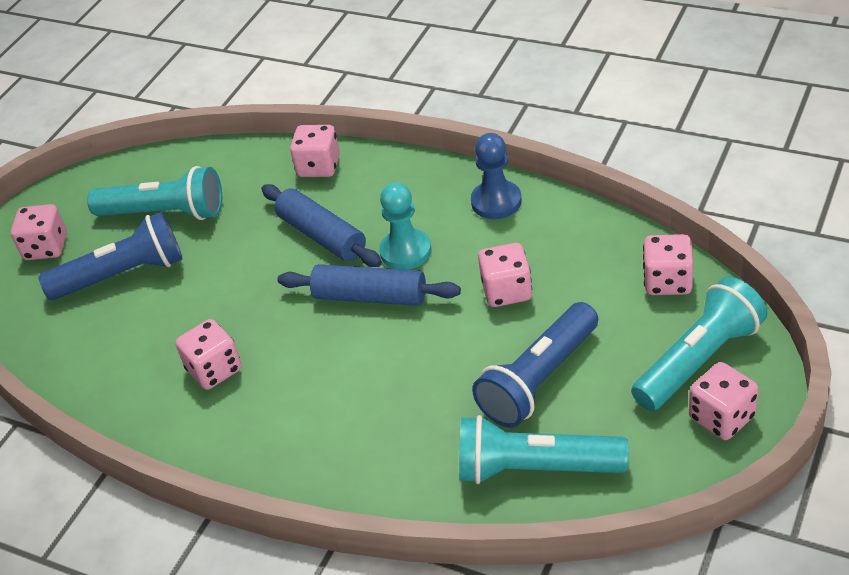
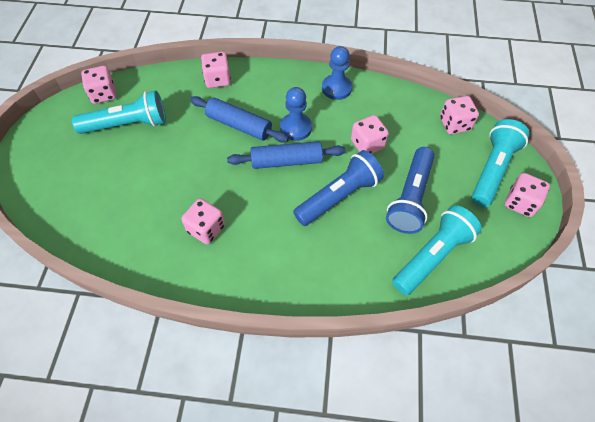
camera: 25 degrees left, 15 degrees up
pink dice [11,204,67,260] -> pink dice moved to [81,66,117,104]
blue flashlight [38,212,183,300] -> blue flashlight moved to [293,150,384,226]
turquoise pawn [379,183,432,270] -> blue pawn [280,87,312,141]
turquoise flashlight [459,415,629,484] -> turquoise flashlight turned 150 degrees clockwise [392,205,482,295]

